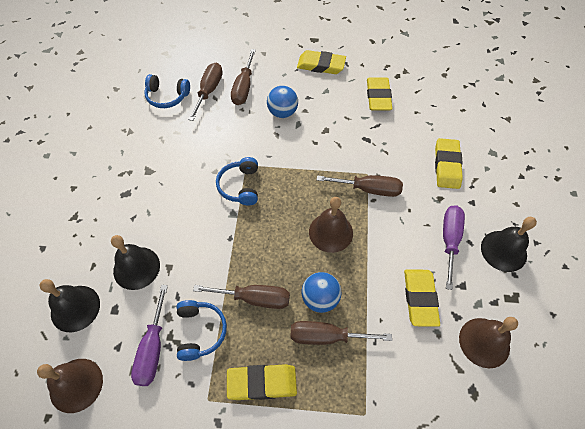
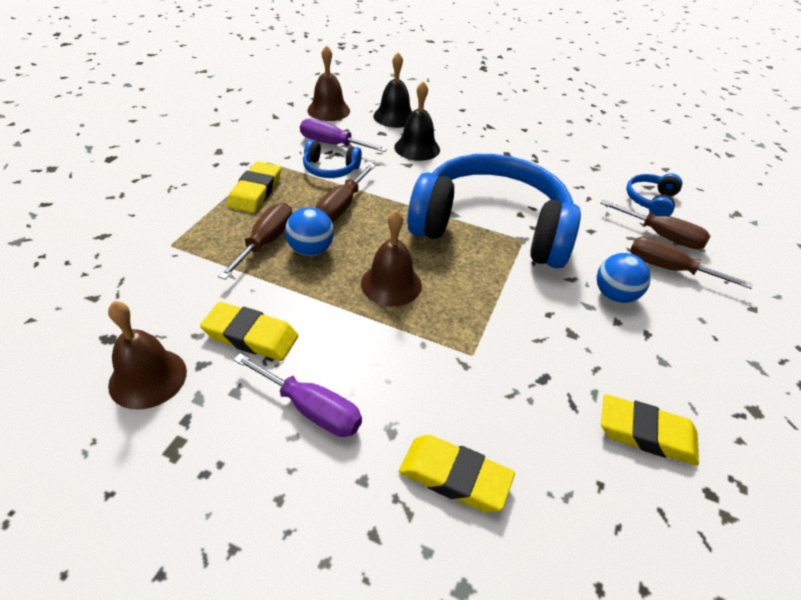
camera: 105 degrees right, 15 degrees down
blue headphones [216,157,258,206] -> blue headphones [407,154,581,269], size x2.49
yellow eraser [297,50,346,74] -> none
brown screwdriver [317,175,403,197] -> none
black bell [481,216,537,272] -> none

